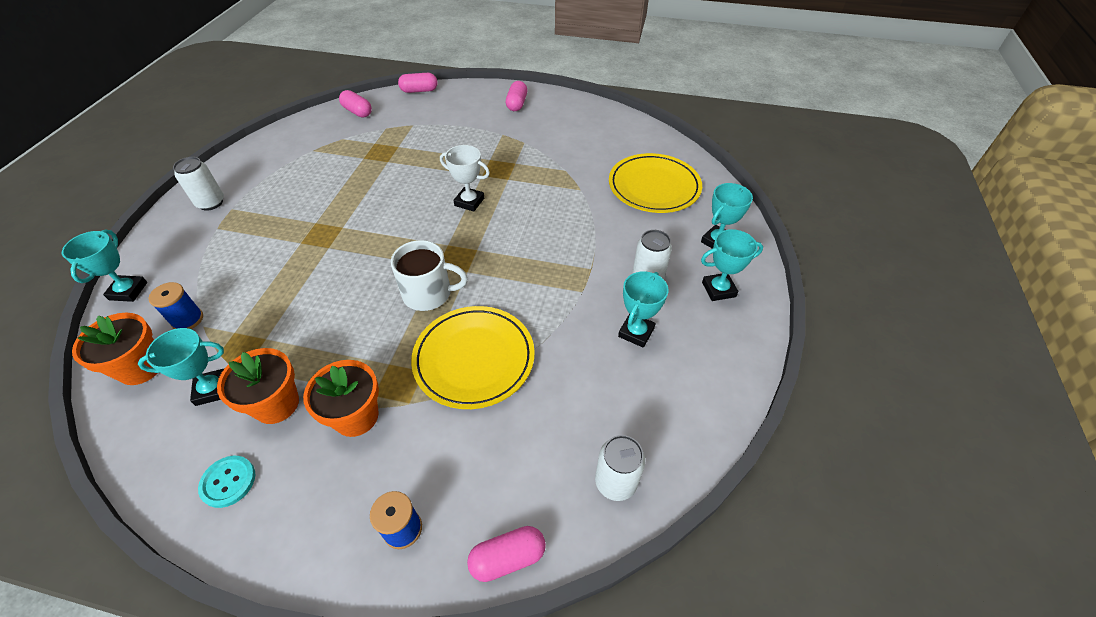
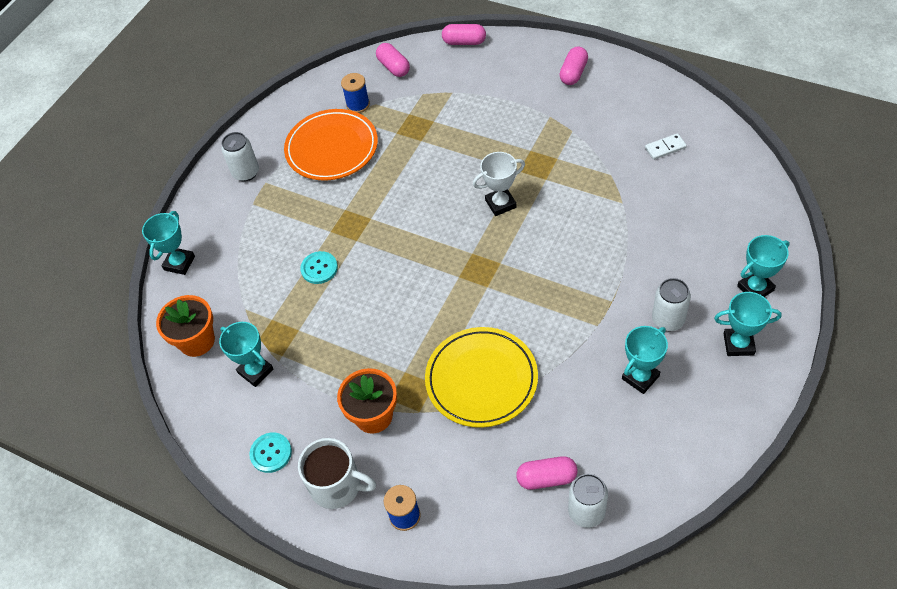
camera: 20 degrees right, 5 degrees up
turquoise trophy [138,328,224,406] -> turquoise trophy turned 45 degrees clockwise [219,322,274,387]
blue spool [148,282,203,329] -> blue spool moved to [341,73,370,113]
orange flower pot [217,348,299,424] -> none
white mug [391,240,468,311] -> white mug moved to [298,438,376,509]
white trophy [440,145,490,212] -> white trophy turned 60 degrees counterclockwise [473,152,525,216]
pink capsule [467,526,546,582] -> pink capsule moved to [516,456,578,490]
yellow plate [609,153,702,213] -> none
none -> orange plate [284,109,378,181]
none -> turquoise button [300,251,338,284]
none -> white domino [645,133,687,160]

